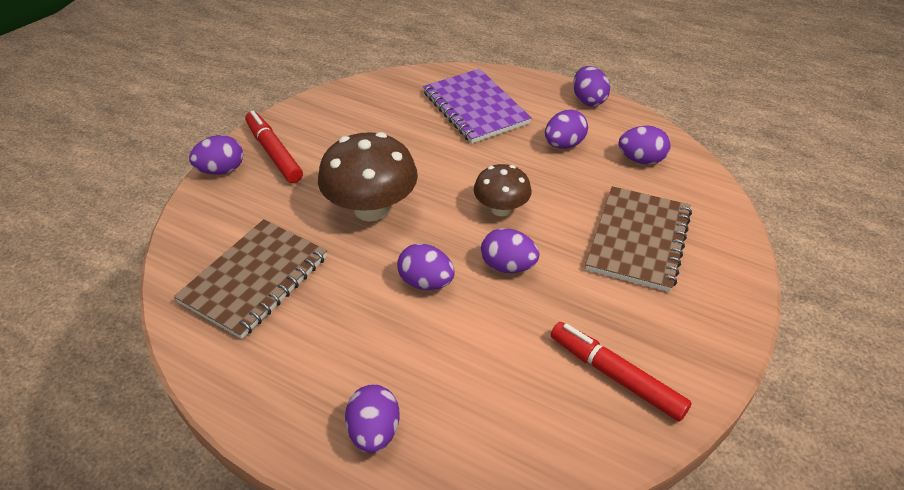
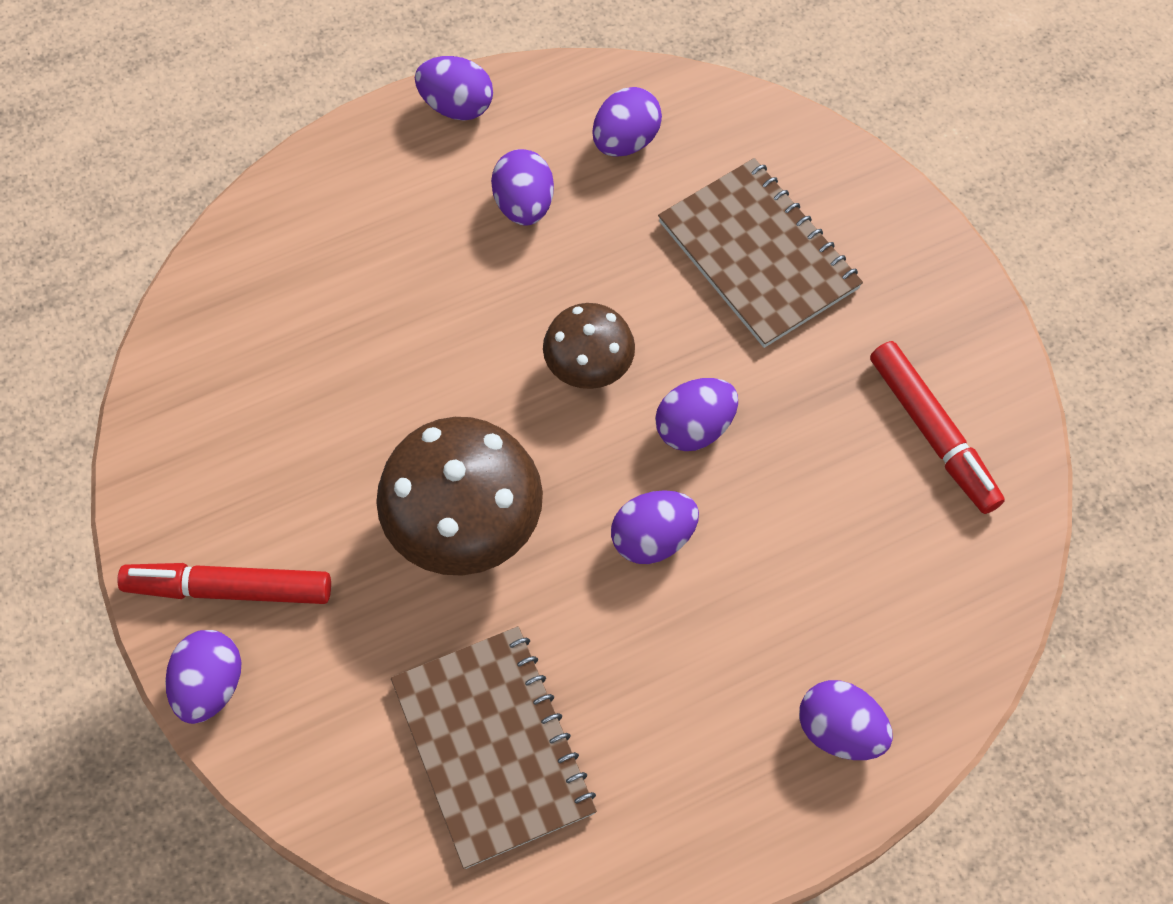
camera: 55 degrees left, 20 degrees up
purple notebook [423,69,532,143] -> none
red marker [551,322,692,422] -> red marker turned 105 degrees counterclockwise [870,341,1005,514]

